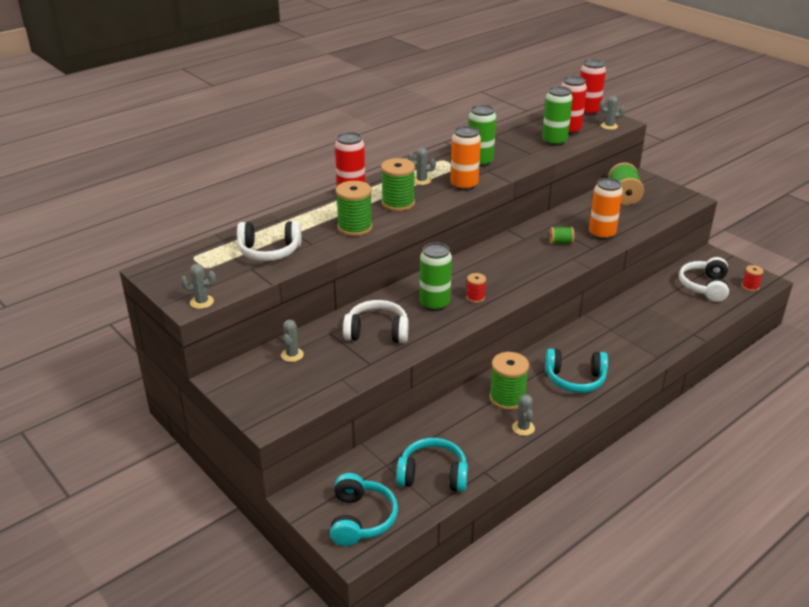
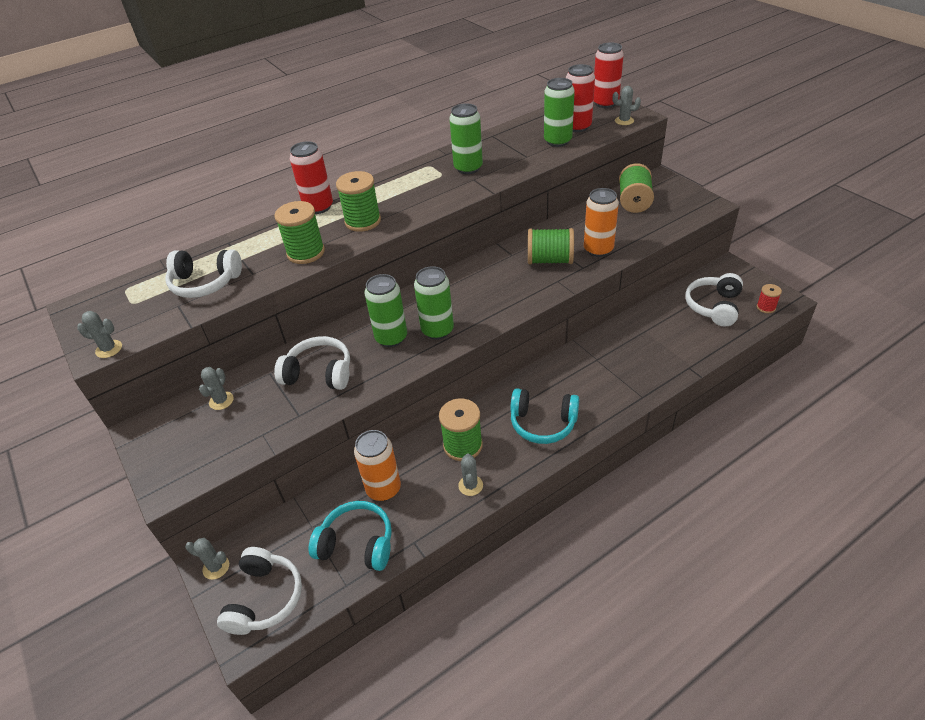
camera: 10 degrees right, 10 degrees up
turquoise headphones [330,473,398,546] -> white headphones [217,547,302,635]
grey cactus [408,147,436,185] -> grey cactus moved to [185,538,229,579]
orange can [450,126,481,191] -> orange can moved to [354,430,401,501]
red spool [466,273,486,303] -> green can [414,266,454,340]
green spool [549,227,574,244] -> green spool [528,228,574,264], size x1.85

